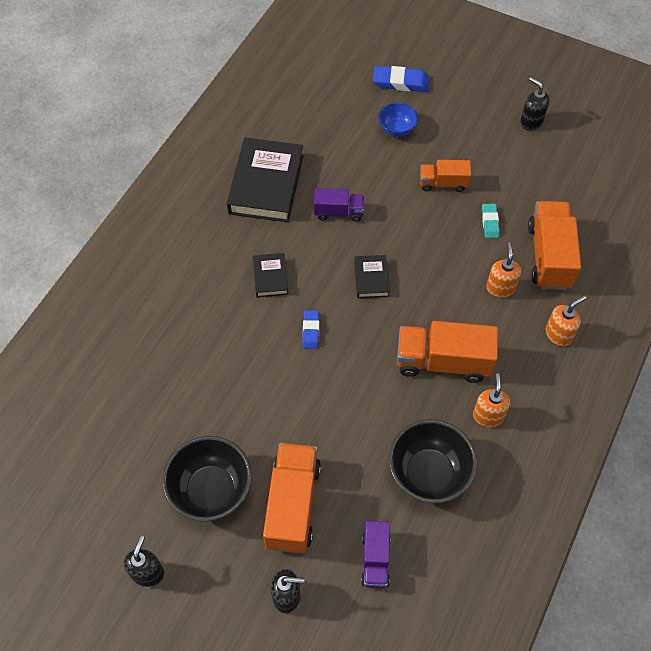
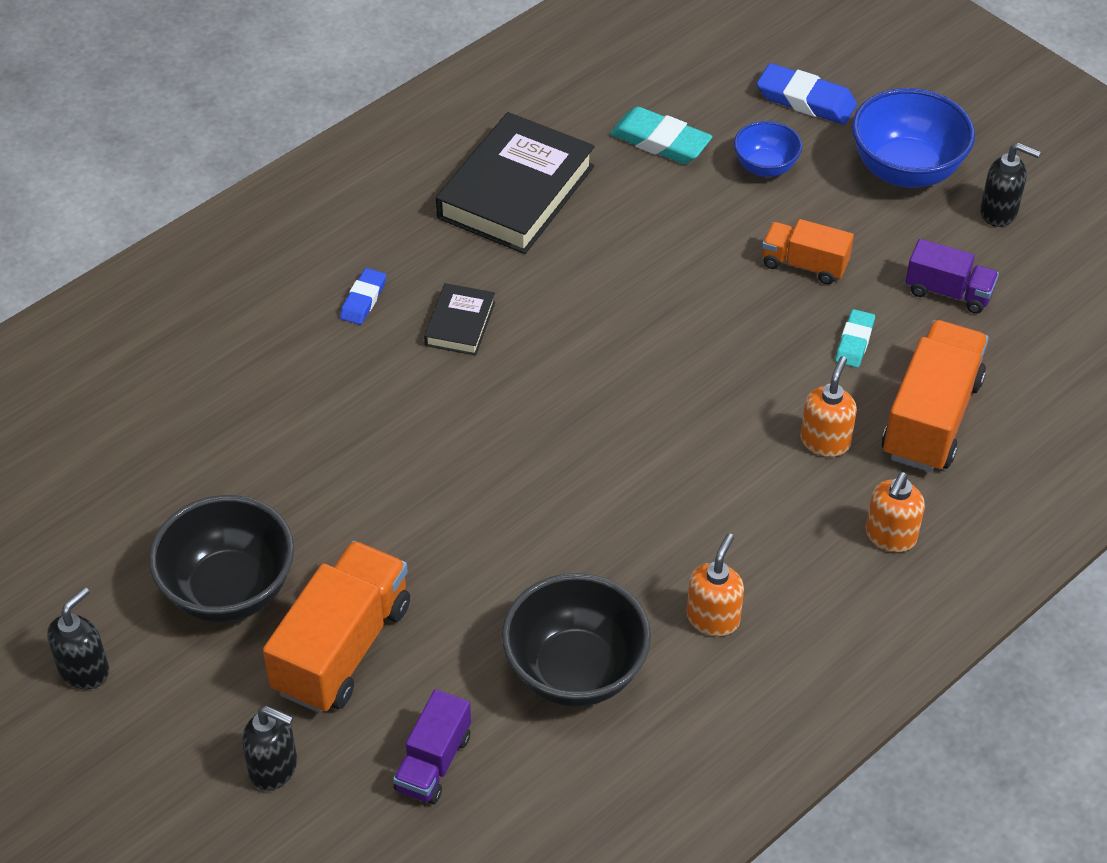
camera: 20 degrees right, 10 degrees down
blue eraser [303,310,319,349] -> blue eraser moved to [340,268,386,325]
purple truck [314,188,364,222] -> purple truck moved to [905,239,999,314]
black book [354,255,390,298] -> none
orange truck [397,321,498,383] -> none
black soap dispenser [520,77,549,131] -> black soap dispenser turned 135 degrees clockwise [980,143,1041,227]
orange soap dispenser [546,295,586,346] -> orange soap dispenser turned 135 degrees clockwise [866,472,925,552]
none -> turquoise eraser [610,107,713,164]
none -> blue bowl [852,88,975,188]

